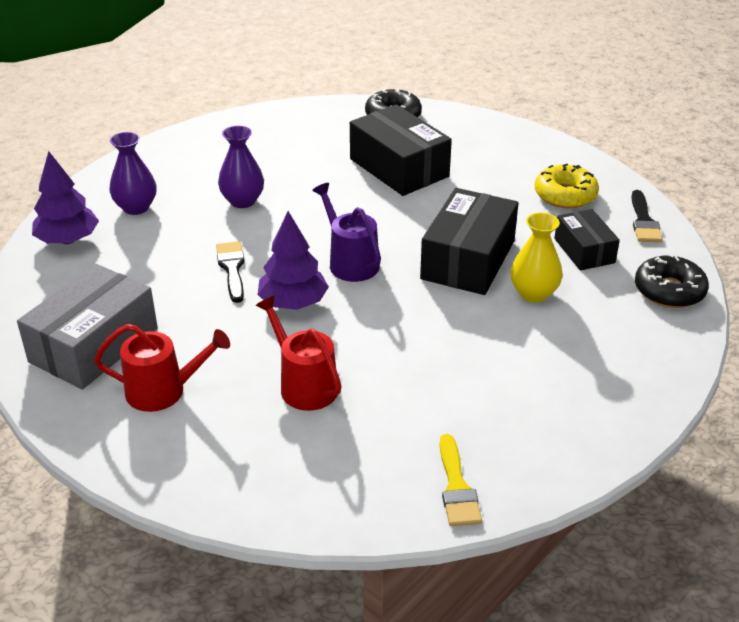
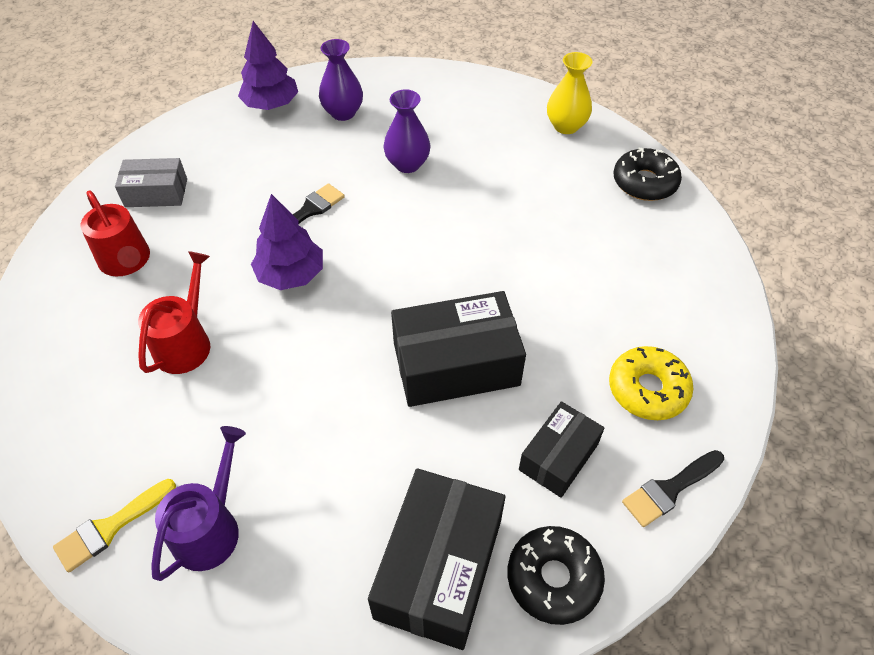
camera: 55 degrees right, 15 degrees up
grey box [17,264,158,390] -> grey box [115,158,187,207], size x0.59
purple watering can [312,183,381,282] -> purple watering can moved to [151,426,246,581]
black box [350,104,452,196] -> black box moved to [368,468,505,650]
yellow vase [511,212,563,303] -> yellow vase moved to [547,52,593,134]

